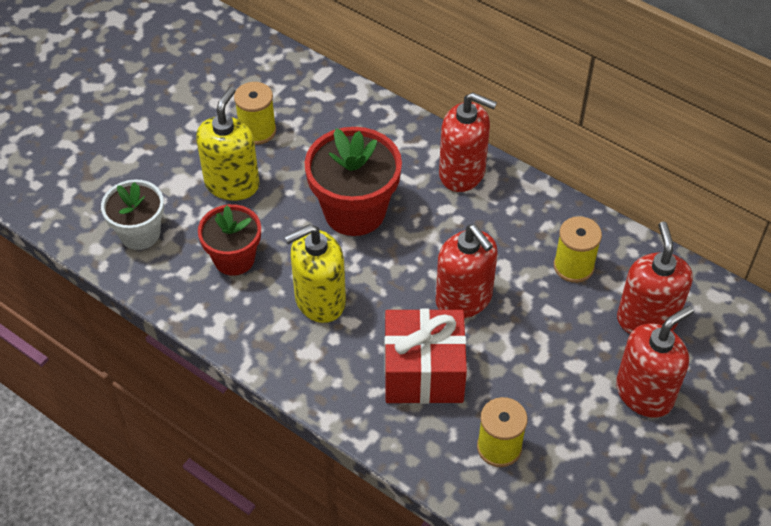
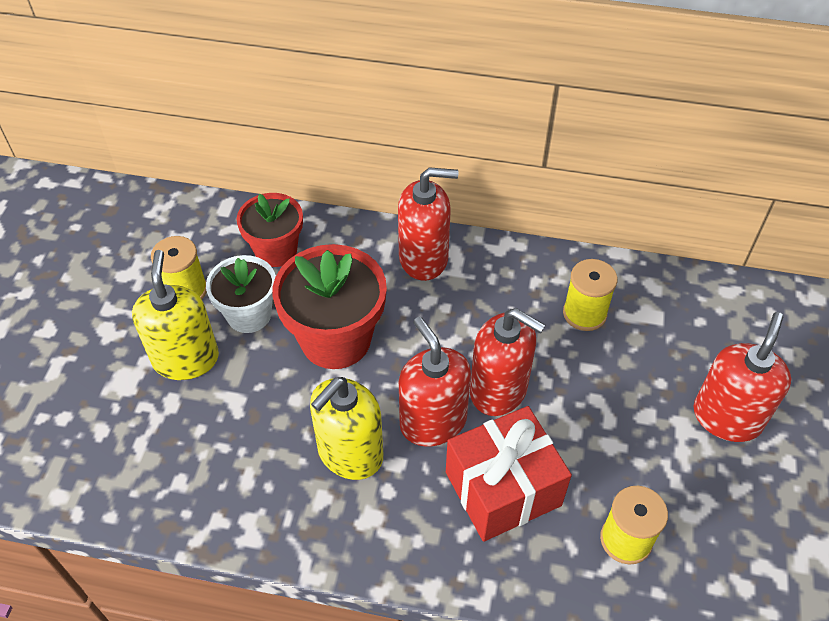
camera: 25 degrees left, 0 degrees up
white flower pot [101,179,164,250] -> white flower pot moved to [206,255,276,333]
red flower pot [198,204,261,276] -> red flower pot moved to [237,193,303,267]
red soap dispenser [617,221,693,334] -> red soap dispenser moved to [399,317,471,447]

